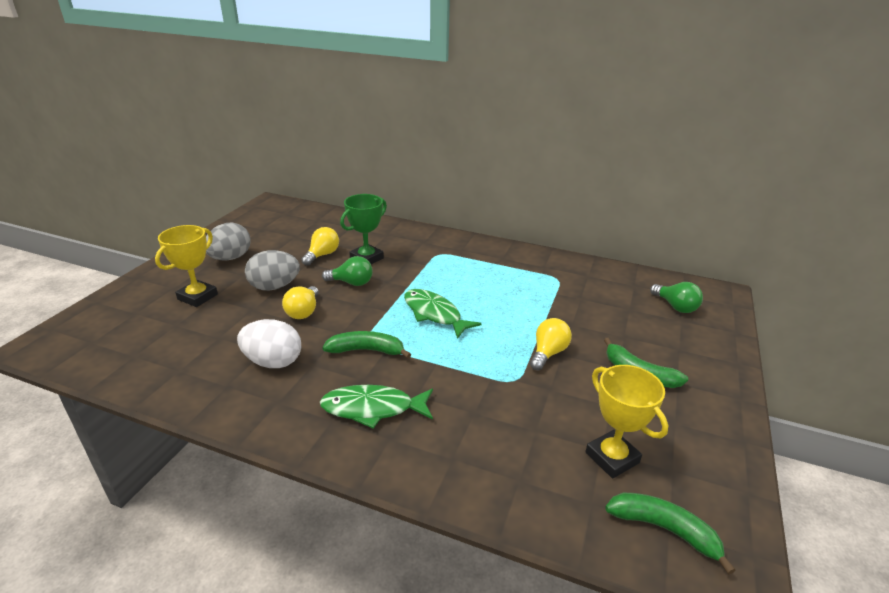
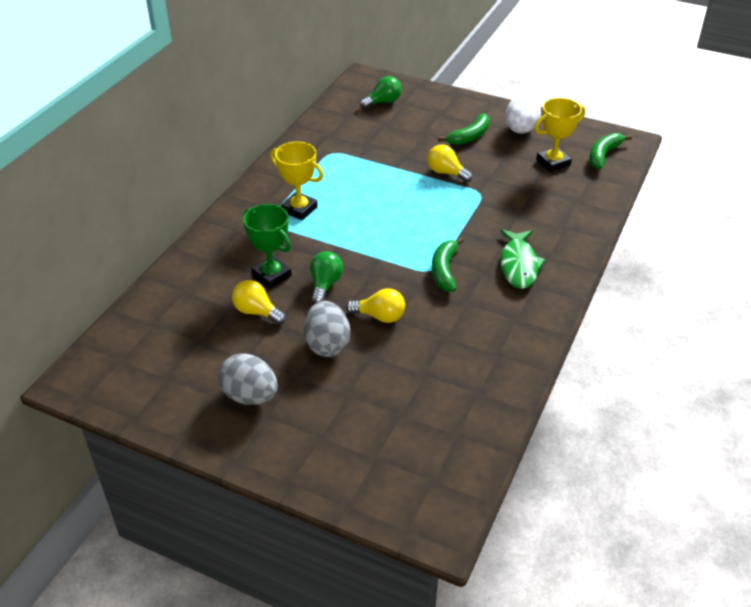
camera: 85 degrees left, 10 degrees up
yellow trophy [155,225,218,307] -> yellow trophy moved to [270,142,324,220]
white egg [237,319,301,368] -> white egg moved to [505,95,541,134]
green fish [404,289,482,339] -> none

